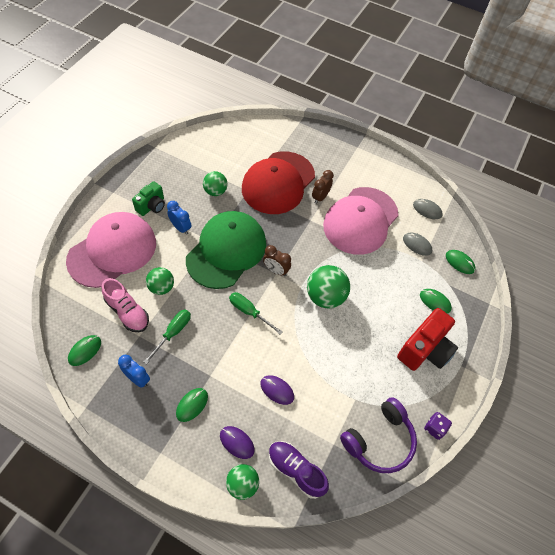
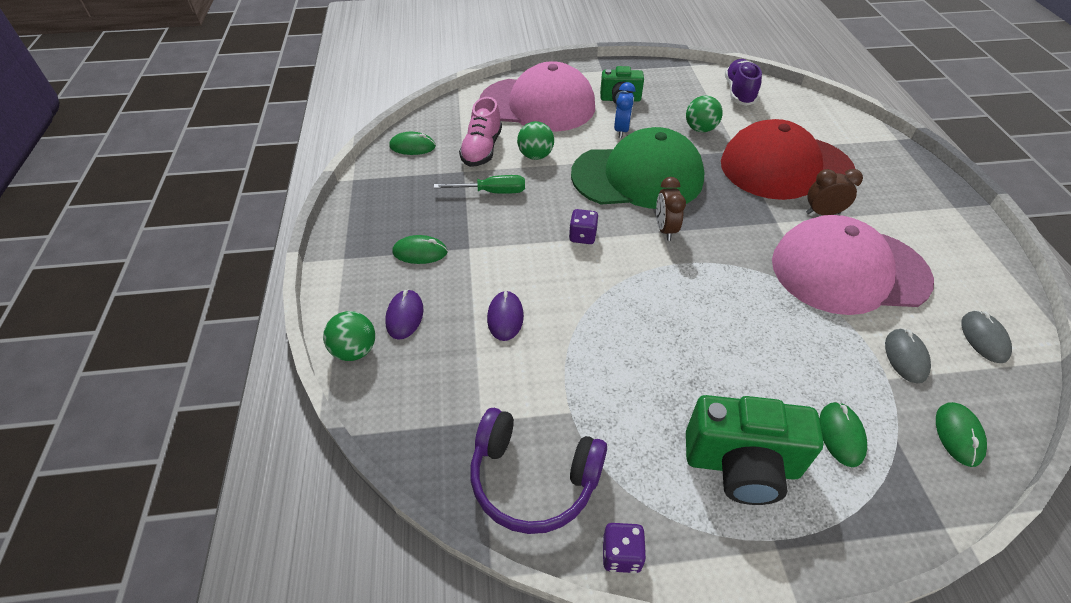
camera: 60 degrees right, 10 degrees down
blue clock [118,355,150,388] -> none
green screwdriver [229,292,283,335] -> purple dice [569,209,599,244]
purple shoe [269,441,329,499] -> purple shoe moved to [725,59,762,106]
green ball [307,265,350,308] -> none
red camera [397,308,458,371] -> green camera [686,395,824,505]

